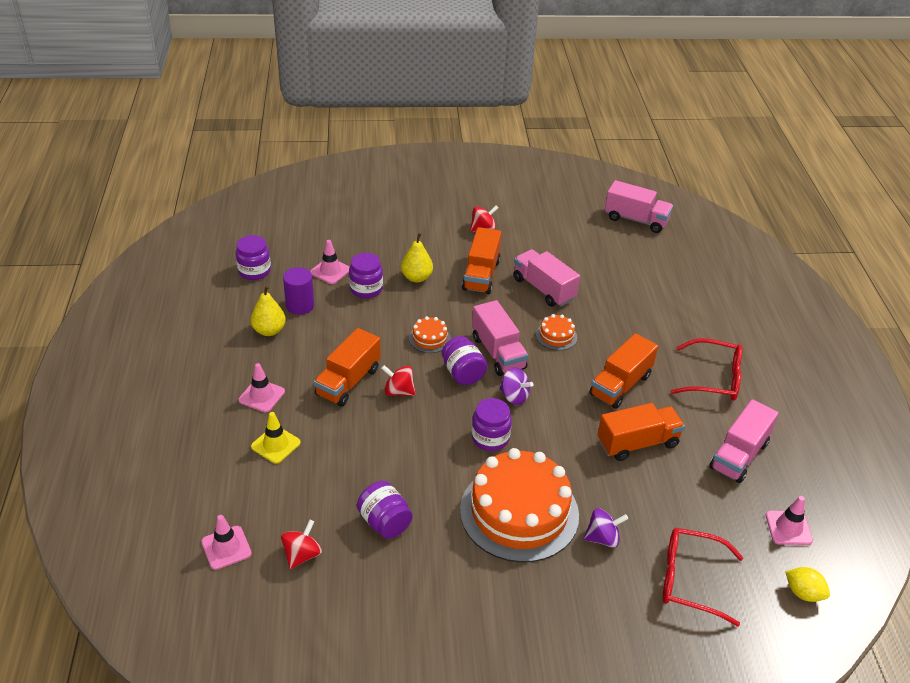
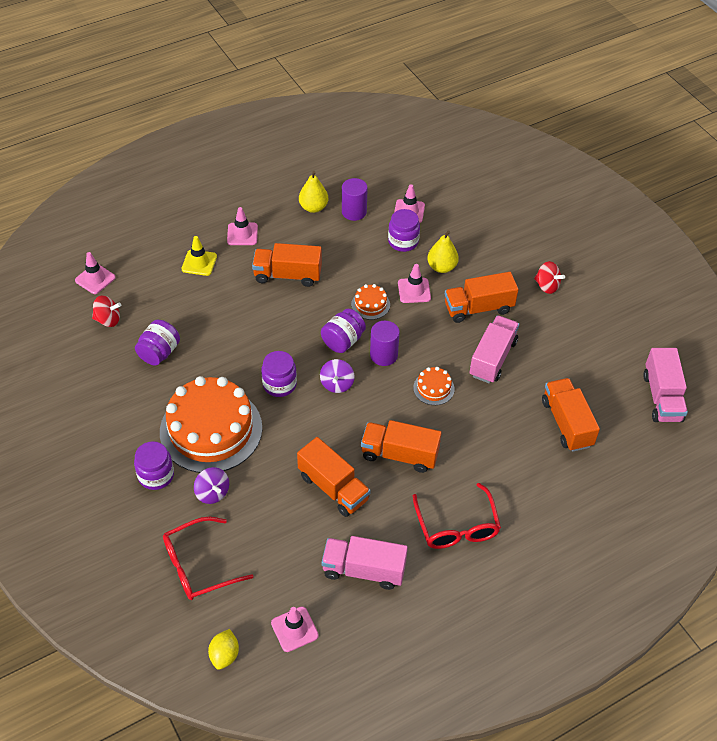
camera: 65 degrees right, 10 degrees up
purple jar [236,235,271,280] -> purple jar moved to [134,441,174,490]
red spinning top [381,365,416,396] -> none
pink truck [472,300,528,376] -> purple cylinder [370,321,400,366]
red glasses [663,528,744,627] -> red glasses turned 105 degrees counterclockwise [163,517,253,600]
none -> pink traffic cone [398,264,431,303]
none -> orange truck [542,378,600,452]

